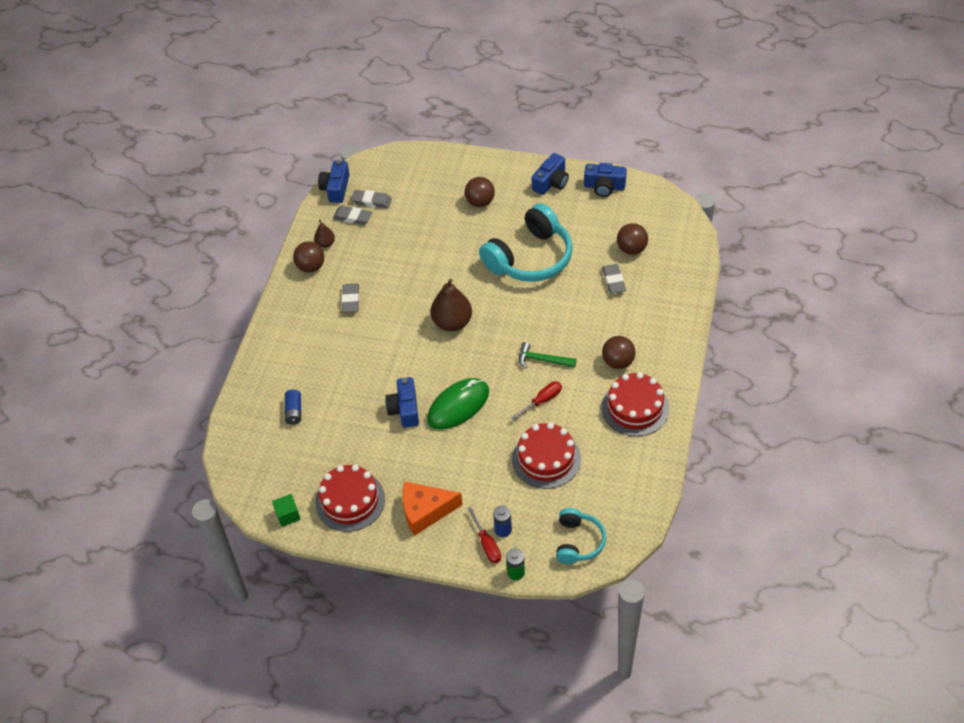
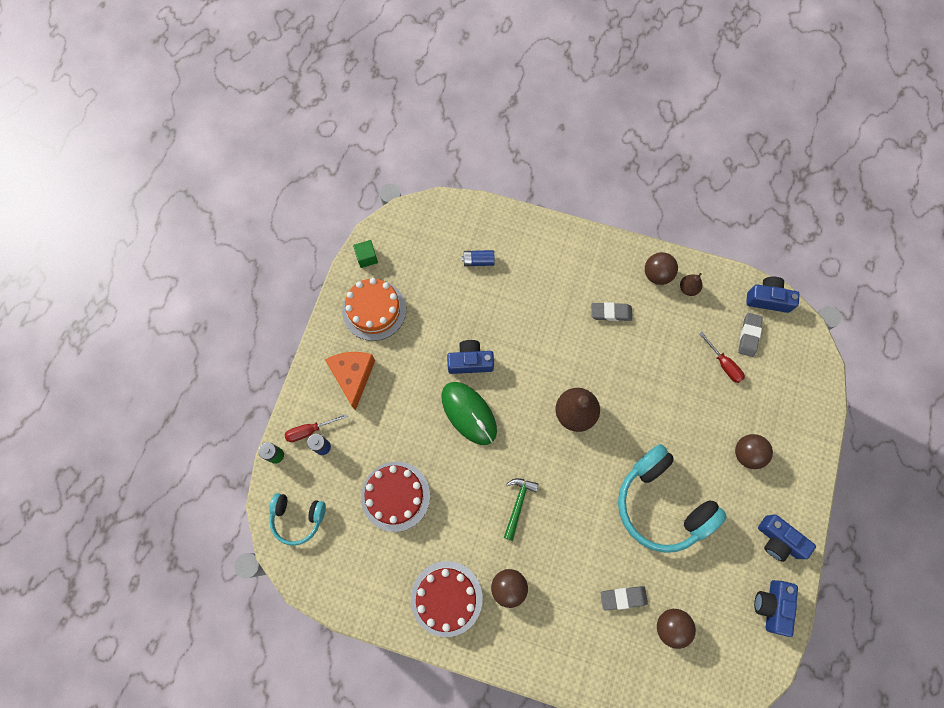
camera: 90 degrees right, 20 degrees up
red cake [315,464,385,532] -> orange cake [342,278,406,341]
grey eraser [333,206,372,225] -> none
red screwdriver [511,381,562,421] -> red screwdriver moved to [699,332,745,383]

